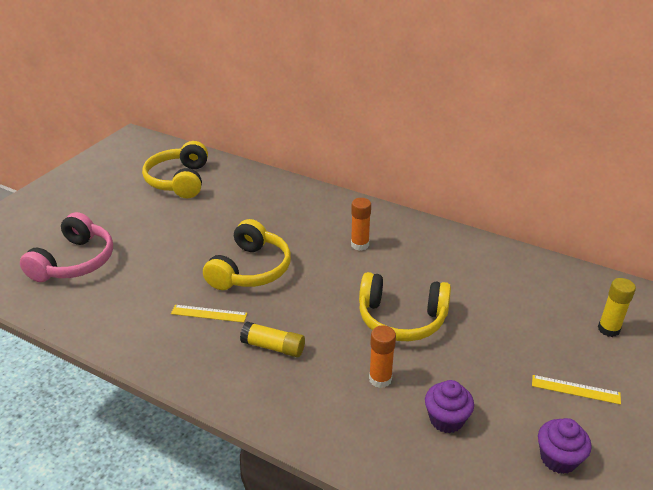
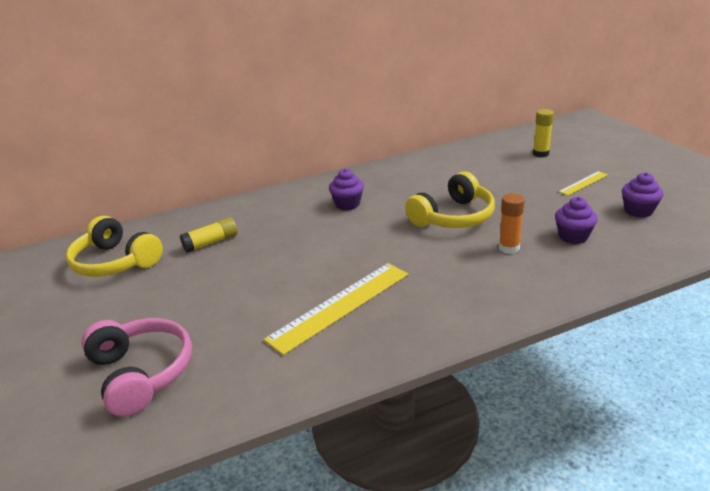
camera: 50 degrees left, 5 degrees down
yellow ruler [171,305,248,323] -> yellow ruler [264,263,408,355], size x2.03
yellow headphones [203,219,291,290] -> none
yellow glue stick [240,322,305,357] -> yellow glue stick moved to [180,217,238,253]
orange glue stick [351,198,371,251] -> purple cupcake [329,169,364,210]

